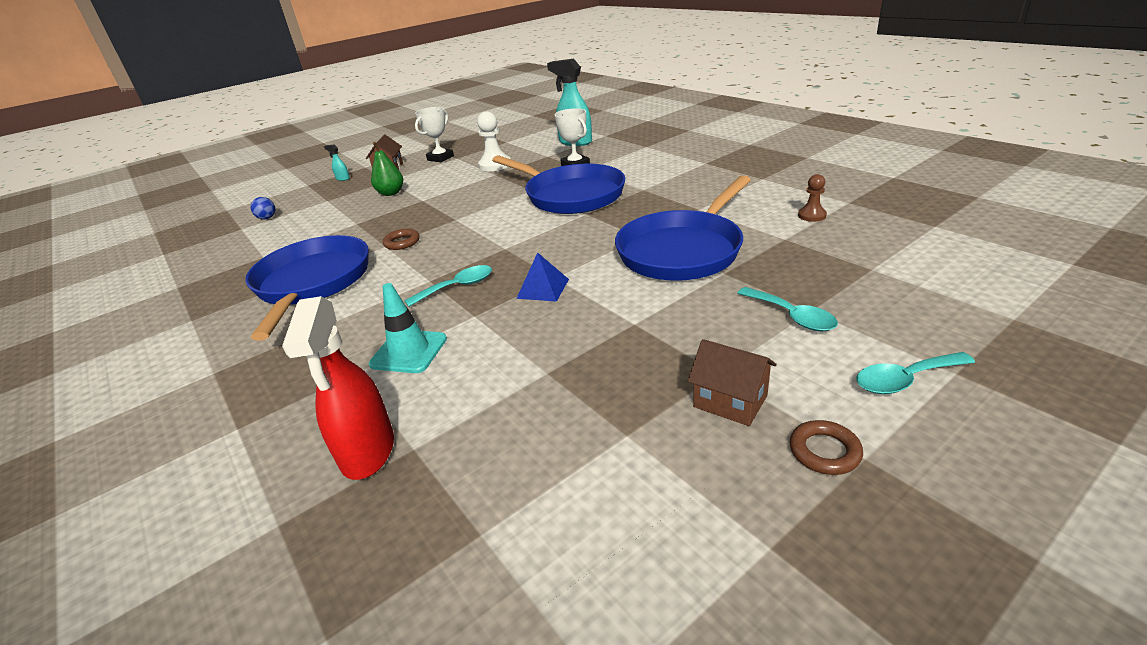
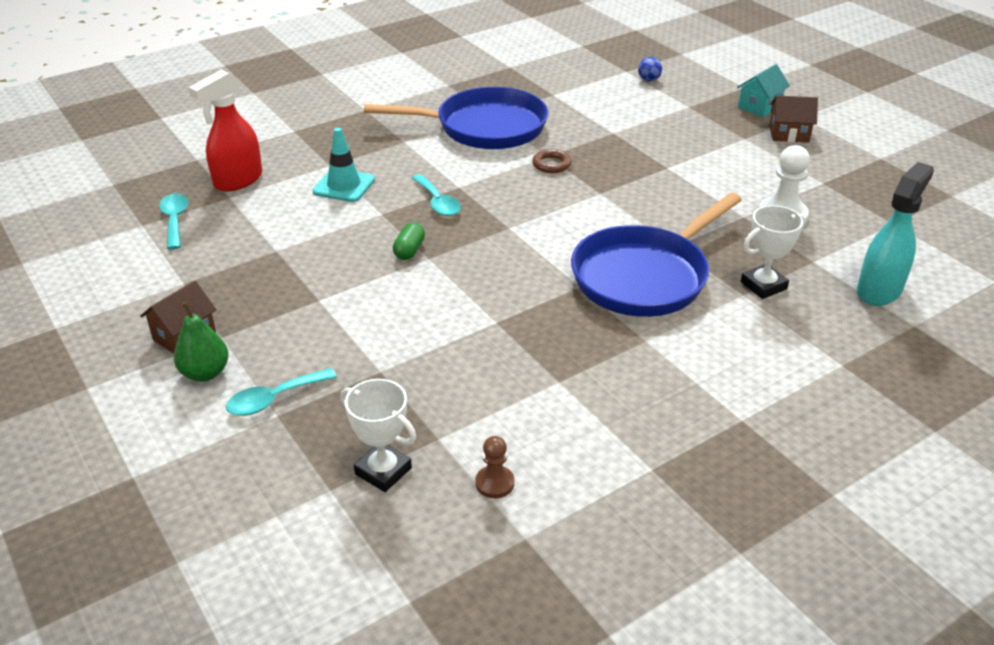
camera: 90 degrees right, 5 degrees up
red spray bottle [282,296,394,480] -> red spray bottle turned 45 degrees counterclockwise [189,70,262,191]
turquoise spray bottle [324,145,350,181] -> turquoise house [737,64,790,117]
green pear [371,142,403,196] -> green pear moved to [174,302,229,382]
white trophy [415,107,454,162] -> white trophy moved to [341,379,416,492]
blue pyramid [516,252,569,302] -> green capsule [393,222,425,260]
blue pan [615,176,751,281] -> none
brown ring [790,420,863,475] -> none
turquoise spoon [856,352,975,394] -> turquoise spoon moved to [159,193,189,250]

